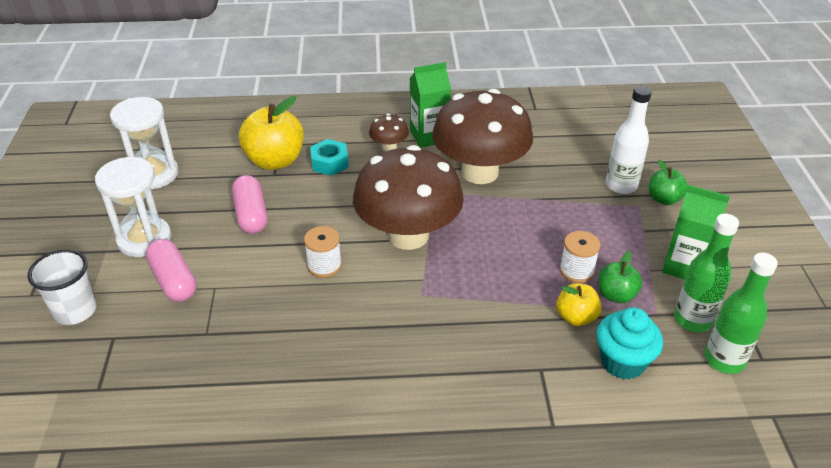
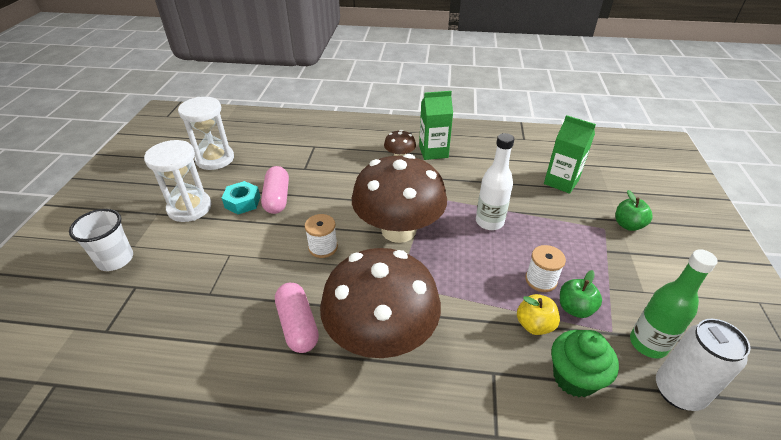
camera: 10 degrees right, 0 degrees up
pink capsule [145,239,197,302] -> pink capsule moved to [275,283,319,353]
yellow apple [239,96,304,170] -> none
turquoise nut [310,139,349,176] -> turquoise nut moved to [222,181,260,214]
brown mushroom [432,89,533,184] -> brown mushroom moved to [320,248,441,358]
turquoise cupcake [596,307,663,380] -> green cupcake [551,330,619,397]
white bottle [606,86,652,194] -> white bottle moved to [476,133,514,230]
green carton [662,185,730,279] -> green carton moved to [544,115,596,194]
green bottle [705,253,778,374] -> white can [656,319,751,411]

